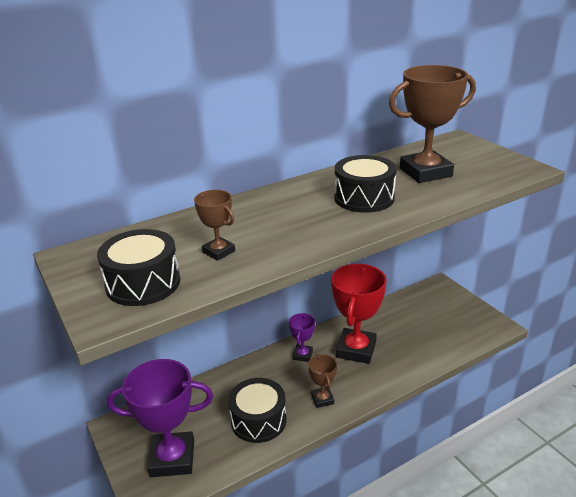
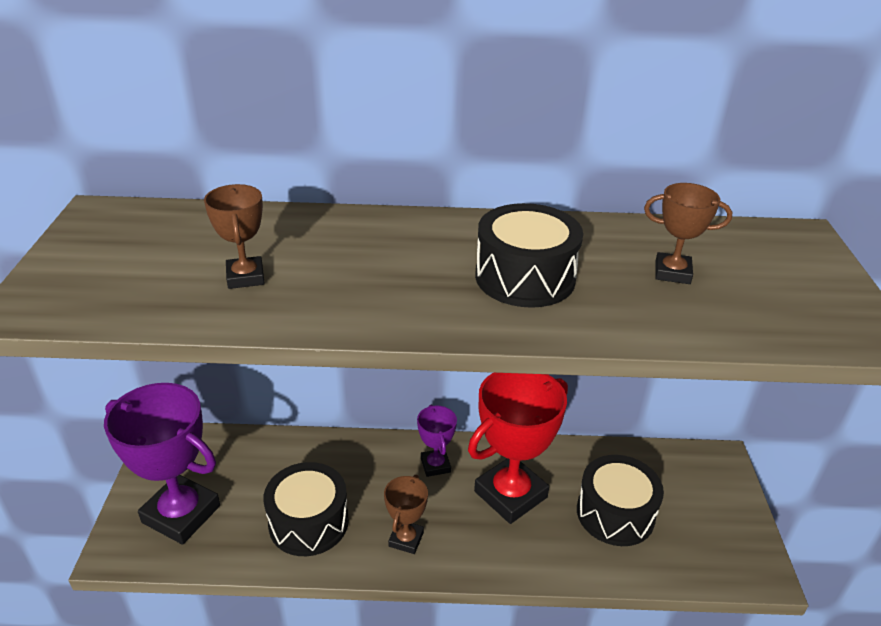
camera: 30 degrees right, 5 degrees up
black drum [97,229,180,306] -> black drum moved to [577,455,664,546]
purple trophy [289,313,315,362] -> purple trophy turned 60 degrees counterclockwise [417,405,457,477]
brown trophy [389,65,476,183] -> brown trophy [644,183,732,284], size x0.50

